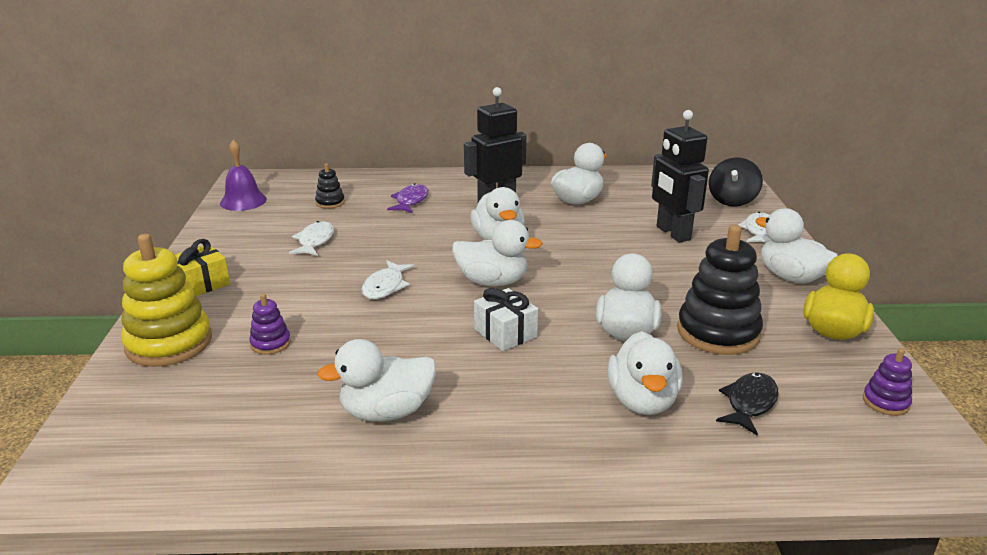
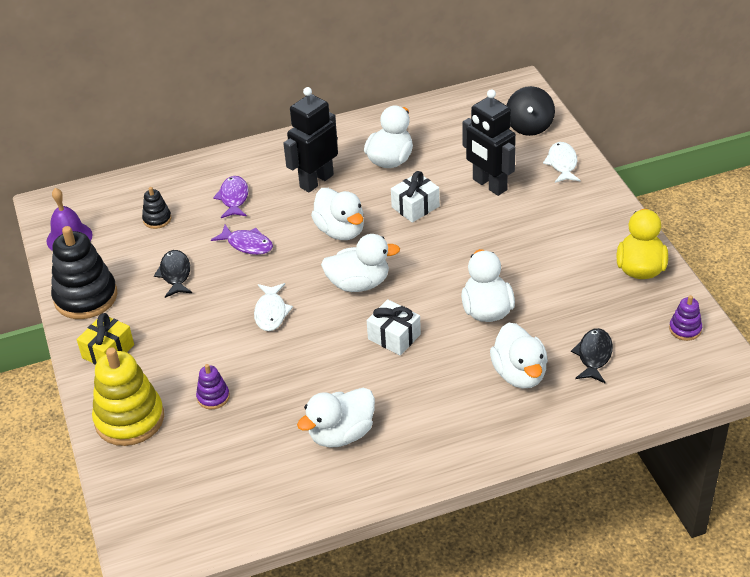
camera: 15 degrees left, 15 degrees up
white fish [289,221,334,256] -> black fish [154,250,192,298]
black stacking toy [677,225,763,355] -> black stacking toy moved to [51,226,117,319]
white duck [755,208,838,283] -> none
none -> purple fish [211,225,273,255]
none -> white gift [391,171,440,223]

